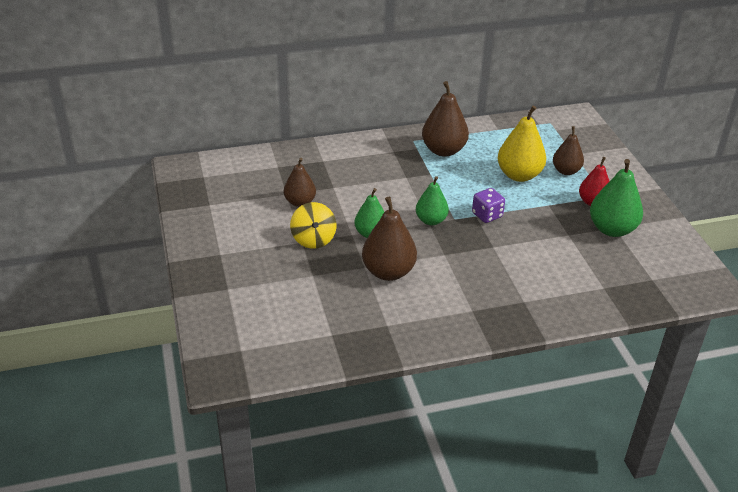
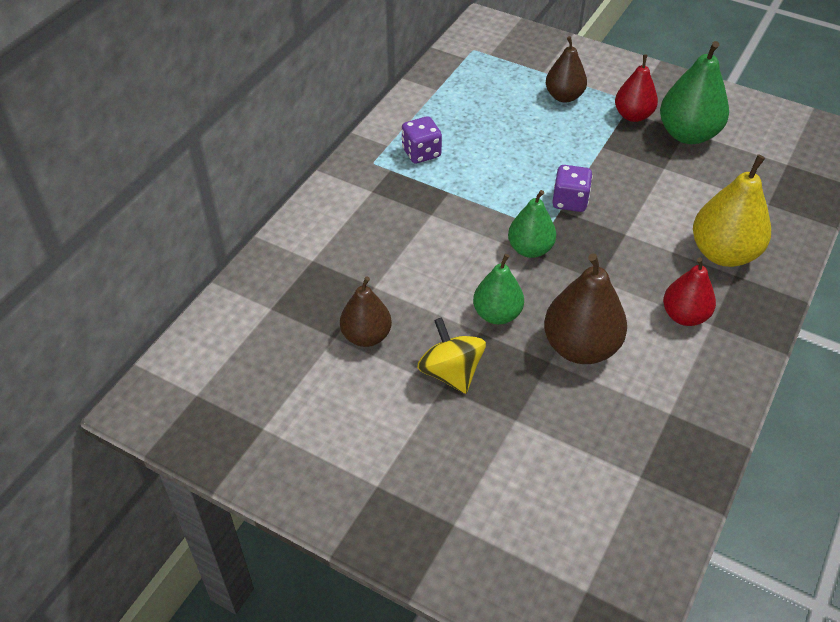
camera: 45 degrees left, 10 degrees up
yellow spinning top [290,202,336,249] -> yellow spinning top turned 150 degrees counterclockwise [417,317,486,394]
brown pear [422,81,469,157] -> purple dice [402,116,442,163]
yellow pear [498,106,546,182] -> yellow pear moved to [693,155,771,267]
none -> red pear [663,258,716,326]

